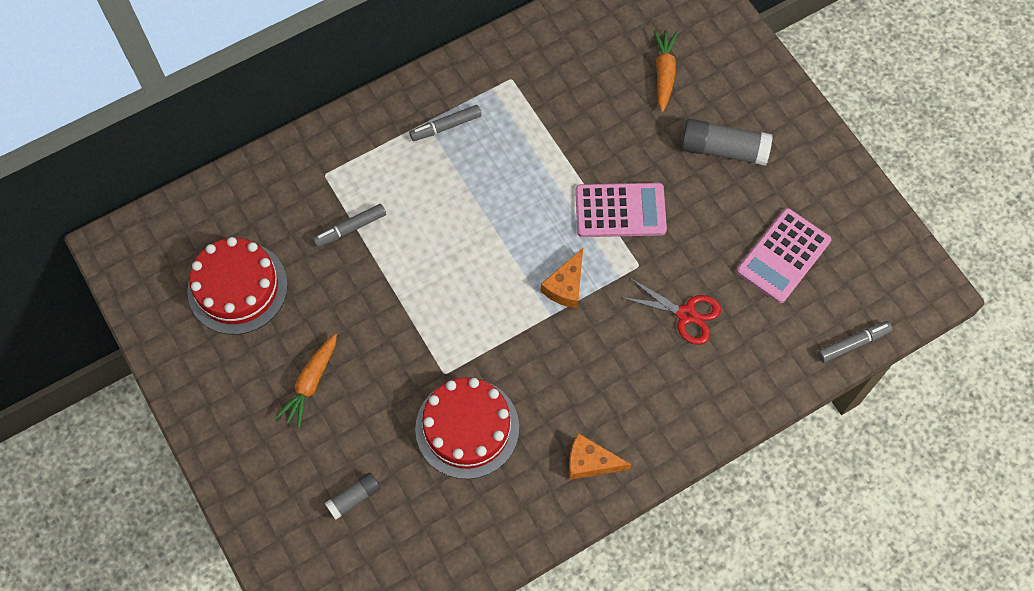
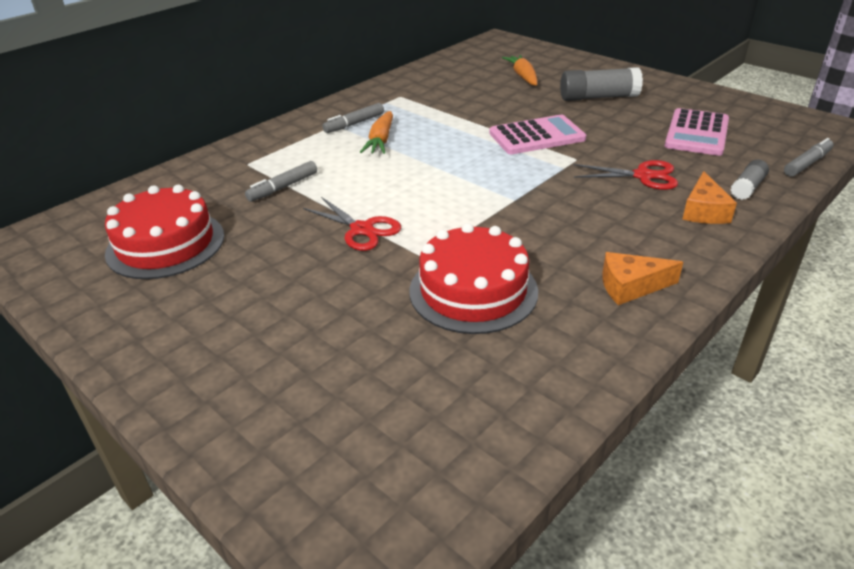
camera: 15 degrees left, 30 degrees down
orange carrot [275,333,337,429] -> orange carrot moved to [360,111,393,154]
grey glue stick [325,472,381,520] -> grey glue stick moved to [731,160,769,200]
orange cheese [541,248,583,308] -> orange cheese moved to [682,171,737,224]
none -> red scissors [303,197,401,251]

